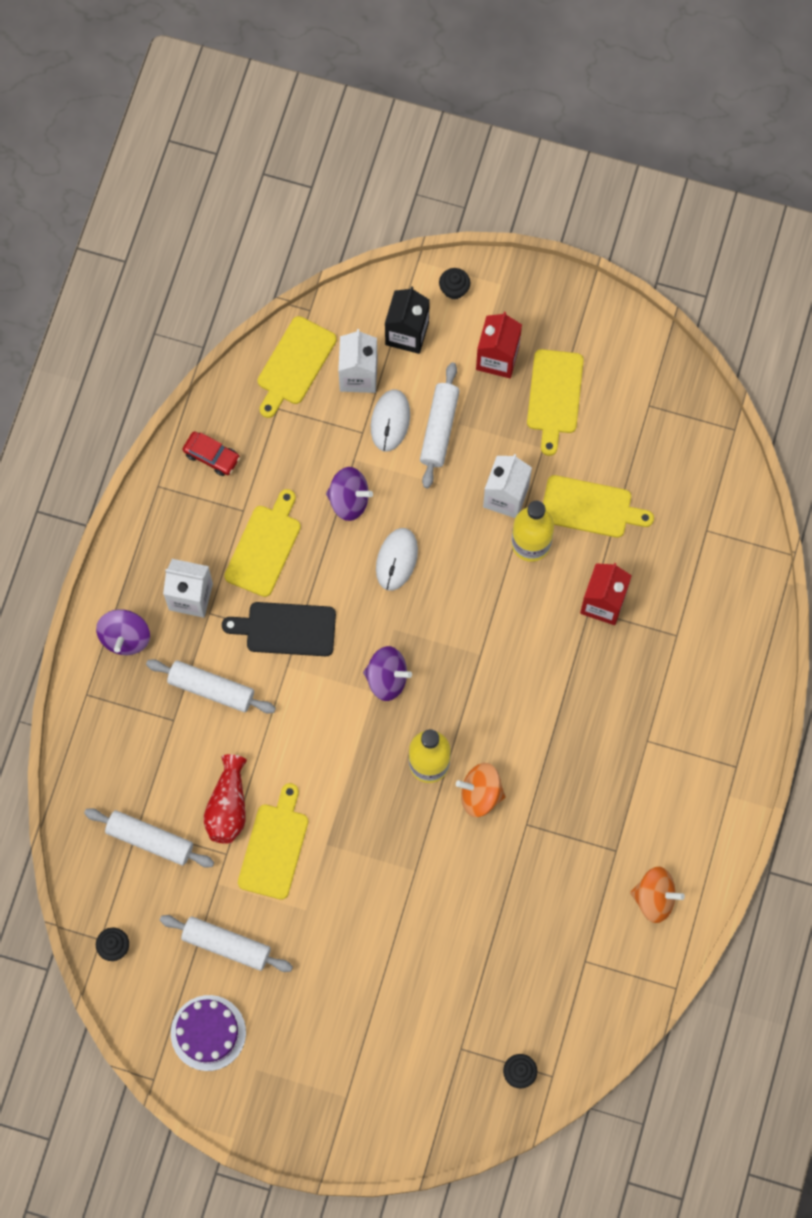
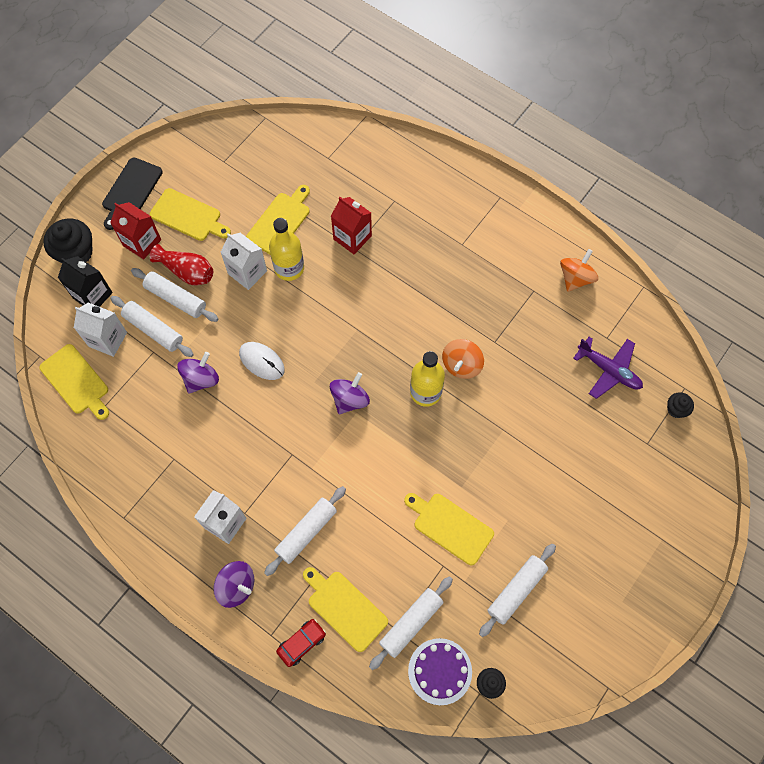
camera: 70 degrees left, 5 degrees down
purple cake [171,995,246,1071] -> purple cake moved to [408,638,472,705]
red car [183,431,240,476] -> red car moved to [276,619,326,667]
red vase [204,754,247,844] -> red vase moved to [150,244,213,286]
black cutting board [222,602,336,656] -> black cutting board moved to [102,158,163,230]
yellow cutting board [224,489,301,597] -> yellow cutting board moved to [303,567,388,652]
white mouse [371,389,410,452] -> white rolling pin [110,296,194,357]
black cupcake [439,268,470,299] -> black cupcake [43,218,92,263], size x1.92
none -> purple plane [573,337,643,399]

